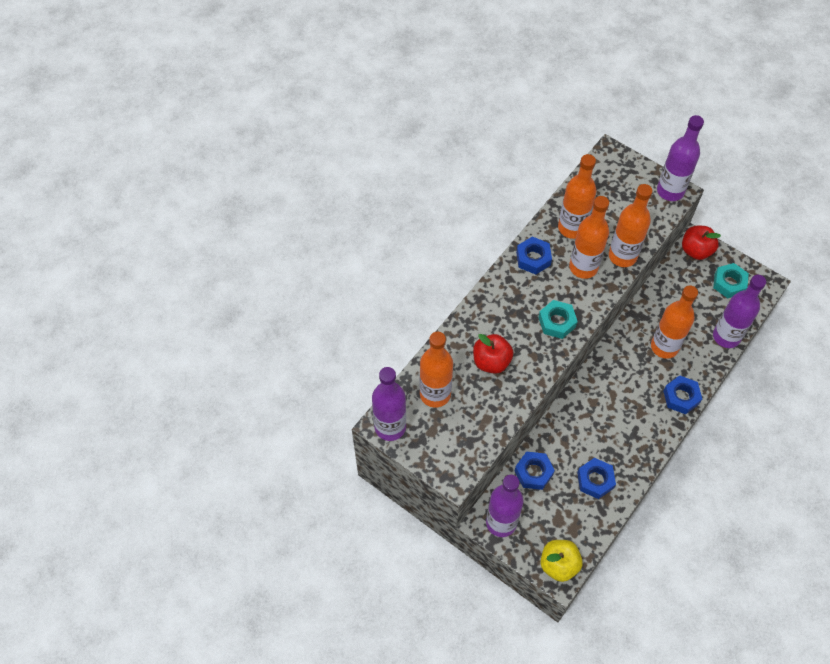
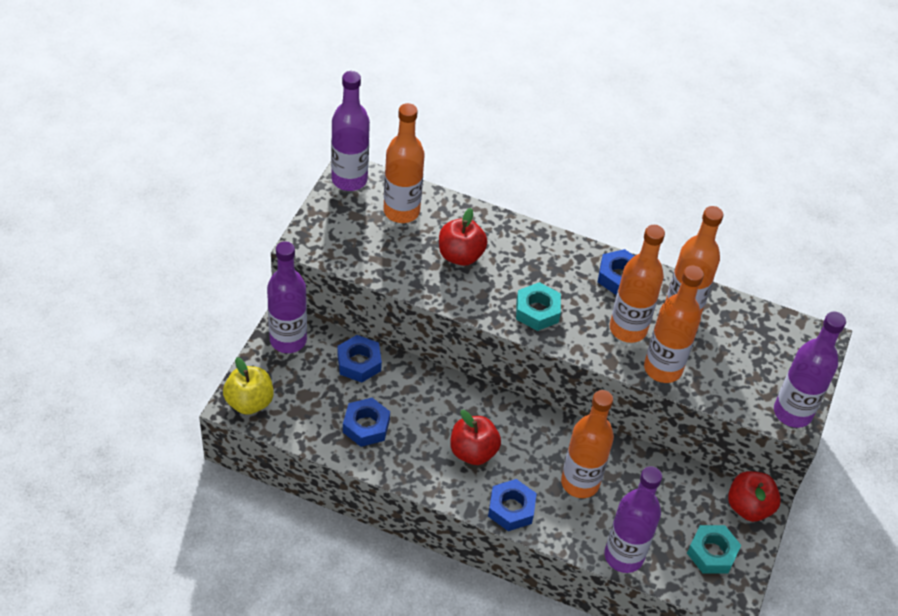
camera: 70 degrees right, 10 degrees down
none -> red apple [450,410,501,465]

